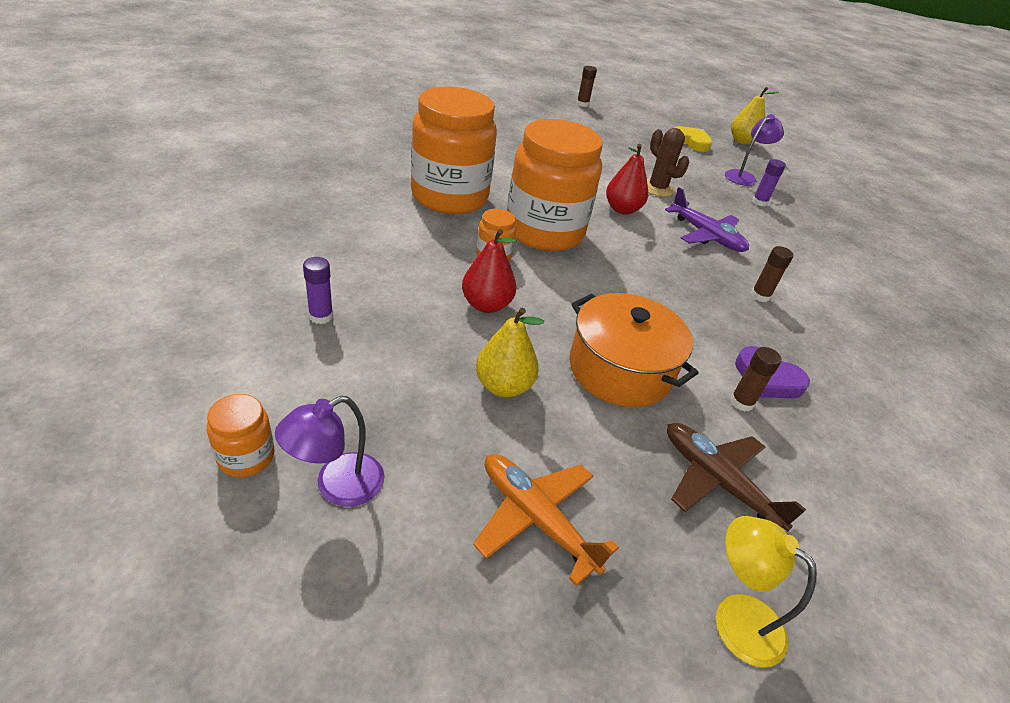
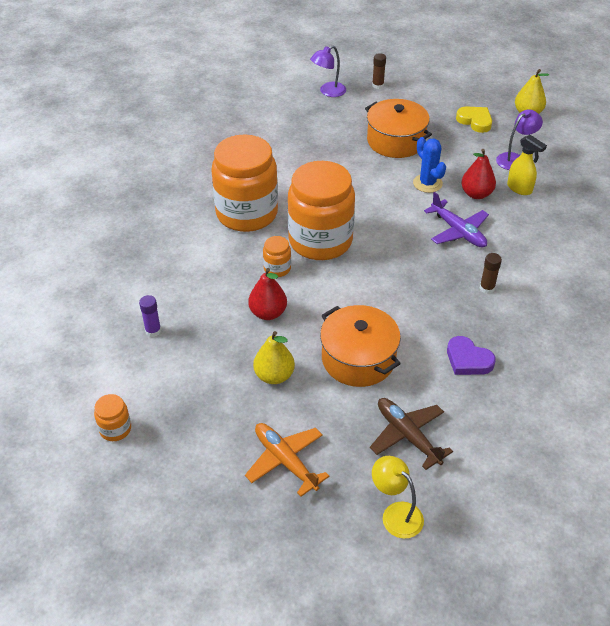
camera: 10 degrees right, 5 degrees up
purple lamp [275,396,384,507] -> purple lamp moved to [310,45,346,97]
red pear [606,144,648,215] -> red pear moved to [461,149,496,199]
brown cactus [647,128,689,197] -> blue cactus [413,137,446,193]
brown glue stick [730,347,782,411] -> none
purple glue stick [752,159,786,207] -> yellow spray bottle [507,135,547,195]
none -> orange pot [365,99,432,158]

